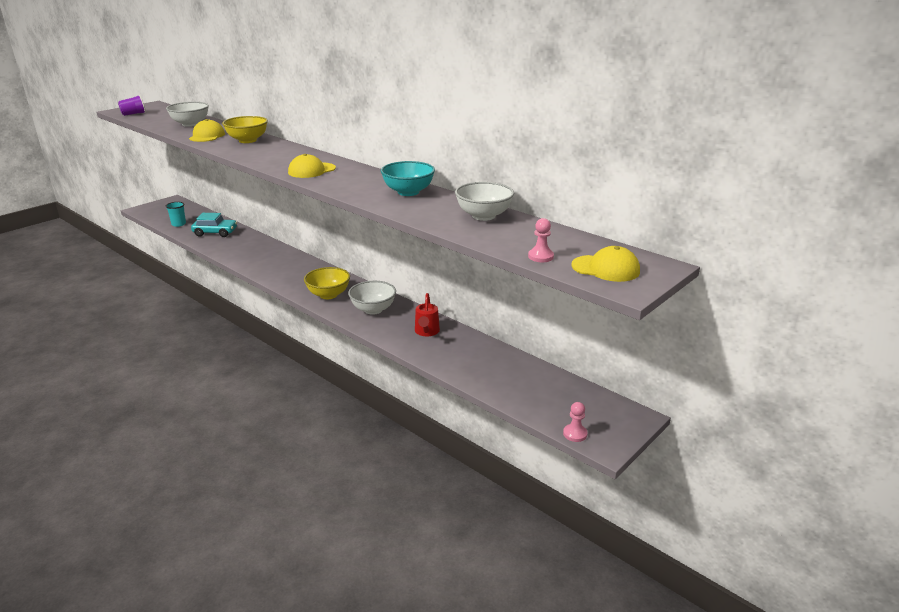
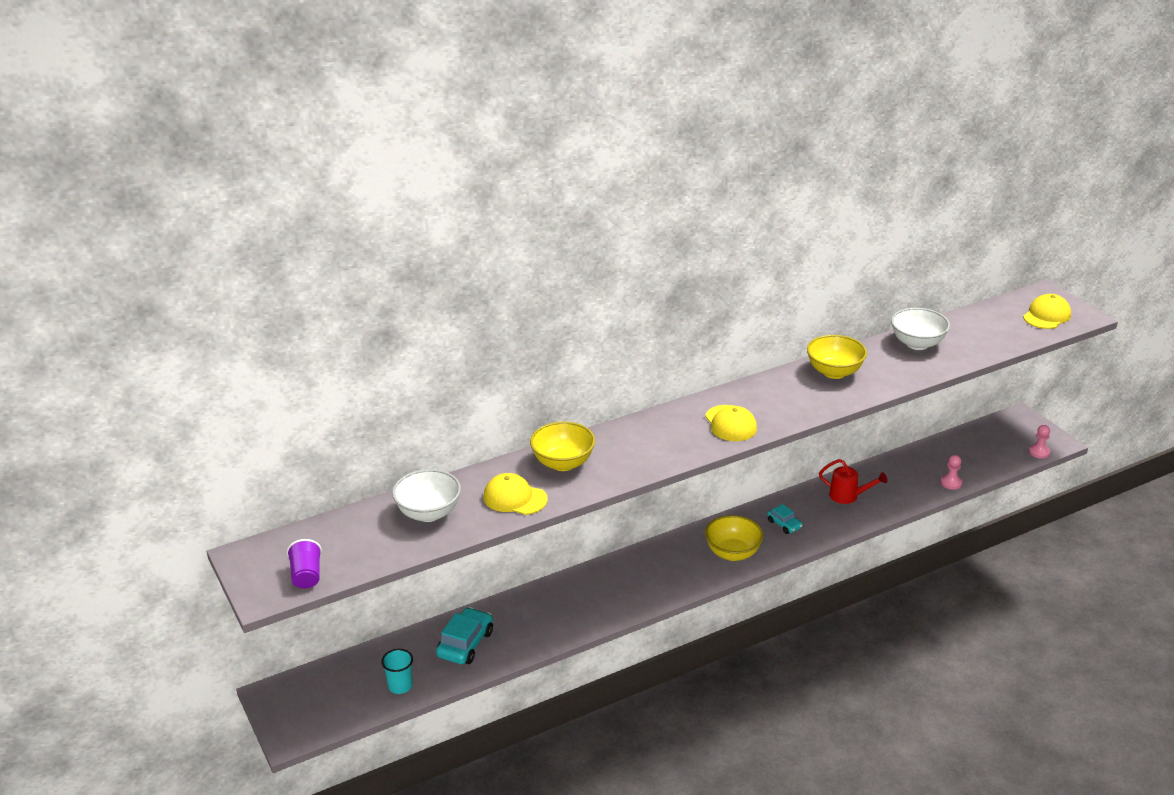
camera: 70 degrees left, 5 degrees up
white bowl [348,281,396,315] -> turquoise car [767,504,803,534]
turquoise bowl [381,161,435,196] -> yellow bowl [807,335,867,379]
pink pawn [528,218,554,262] -> pink pawn moved to [941,455,962,490]

